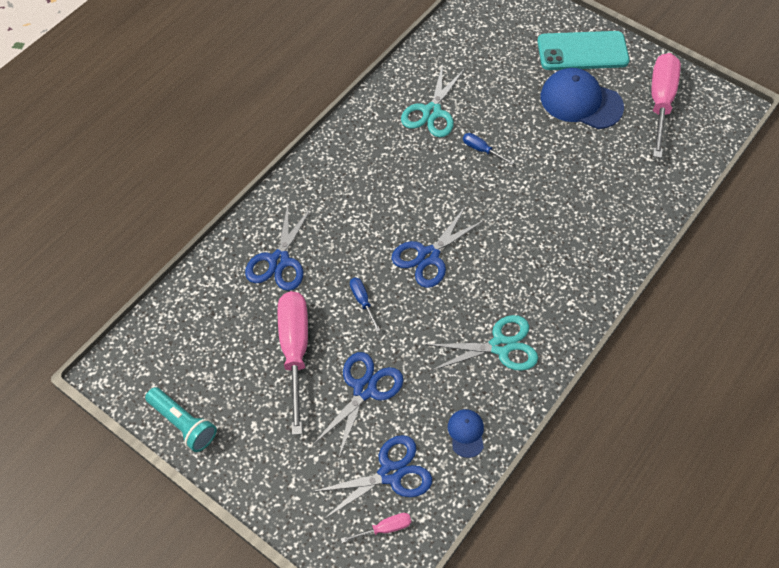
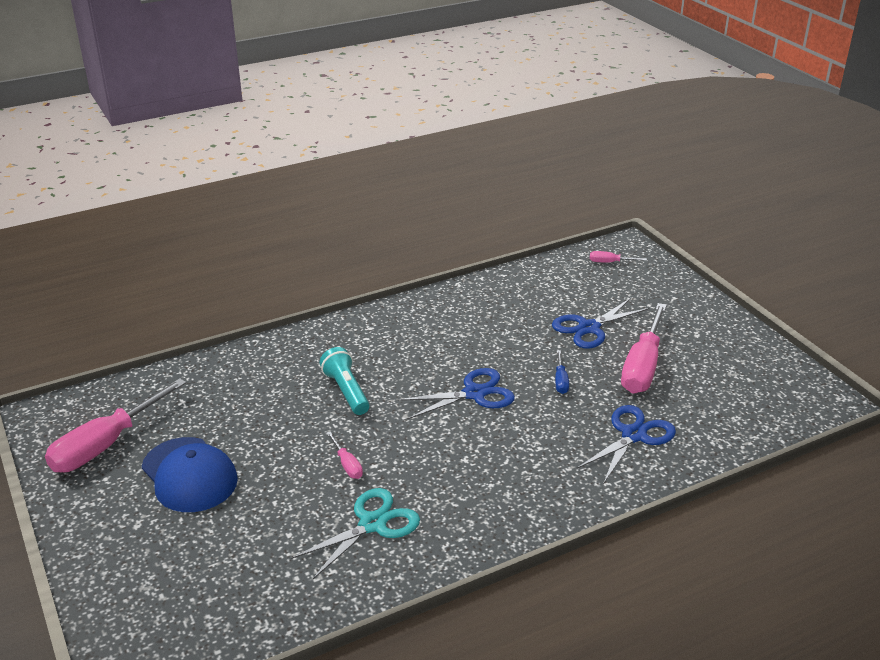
camera: 155 degrees left, 25 degrees down
turquoise flashlight [145,387,217,452] -> turquoise flashlight moved to [320,347,370,415]
blue scissors [311,435,432,520] -> none
turquoise scissors [425,315,538,371] -> none
blue cap [448,409,484,458] -> none
blue screwdriver [463,133,514,165] -> pink screwdriver [326,432,363,479]
turquoise phone [537,31,629,70] -> none

